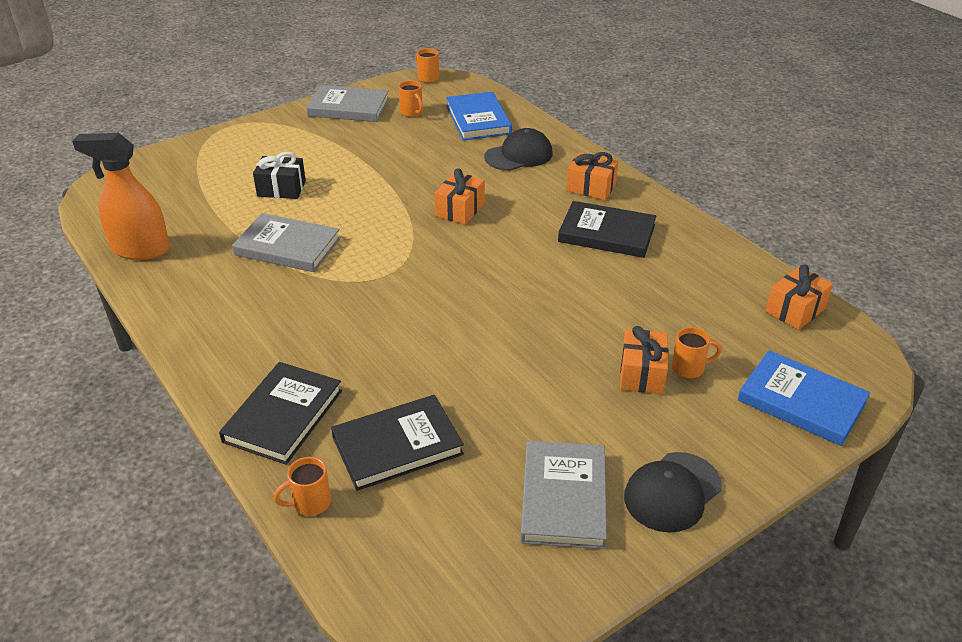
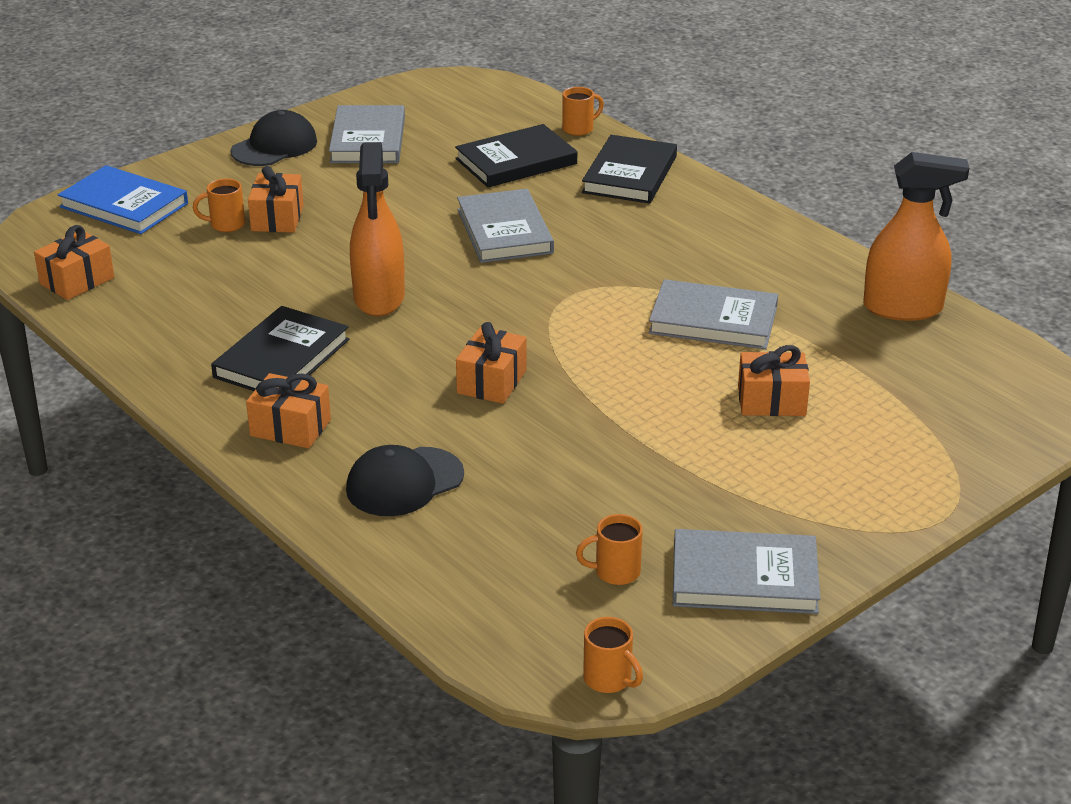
camera: 175 degrees right, 5 degrees down
black gift [253,152,306,199] -> orange gift [738,345,810,416]
orange mug [399,80,423,117] -> orange mug turned 60 degrees counterclockwise [576,514,643,585]
blue book [446,92,512,140] -> none
black book [558,201,656,258] -> black book turned 75 degrees counterclockwise [211,306,349,391]
none -> orange spray bottle [350,142,405,316]
none -> grey book [457,189,554,263]

